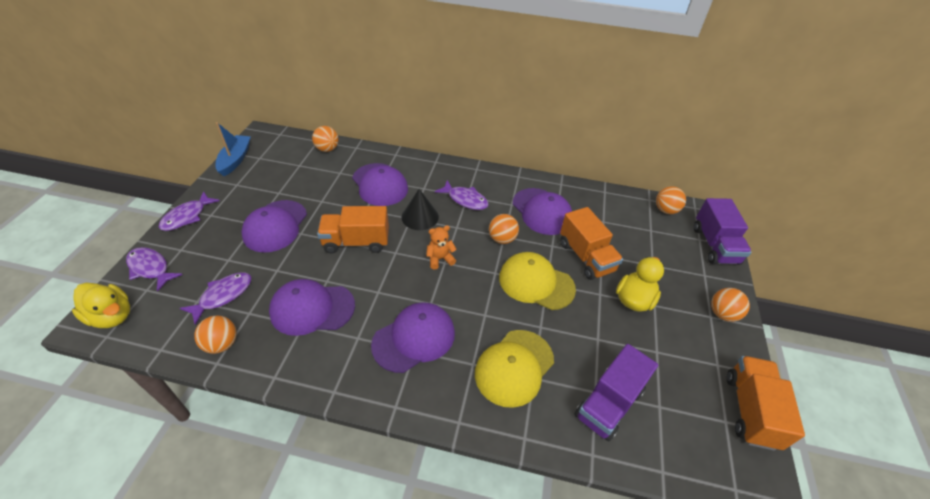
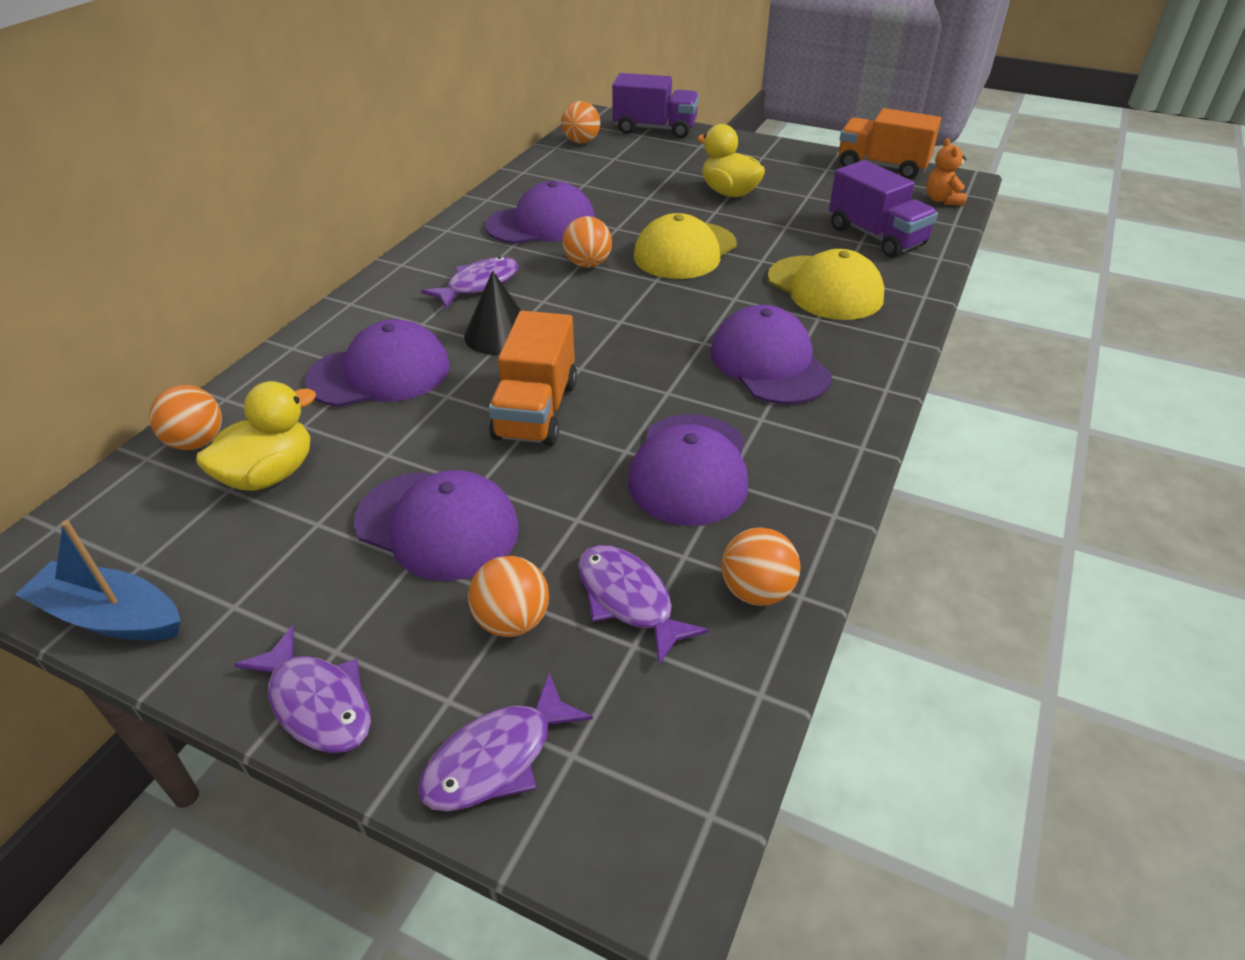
camera: 75 degrees left, 5 degrees down
yellow duck [72,283,130,328] -> yellow duck moved to [196,381,316,491]
orange teddy bear [426,225,457,269] -> orange teddy bear moved to [926,138,967,206]
orange truck [560,207,623,280] -> none
orange ball [711,288,750,322] -> orange ball moved to [468,556,549,637]

